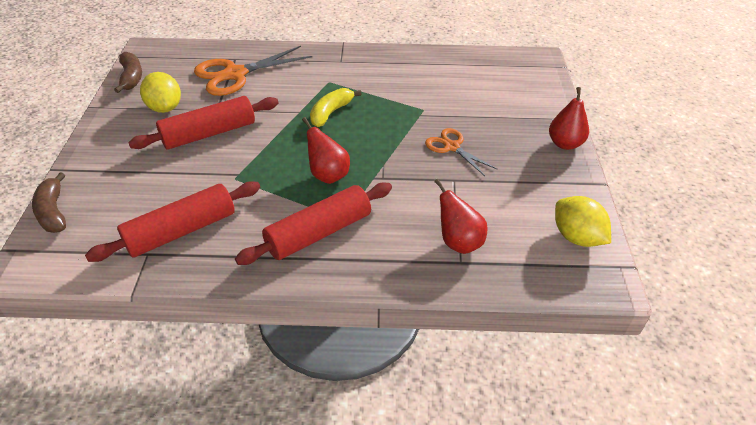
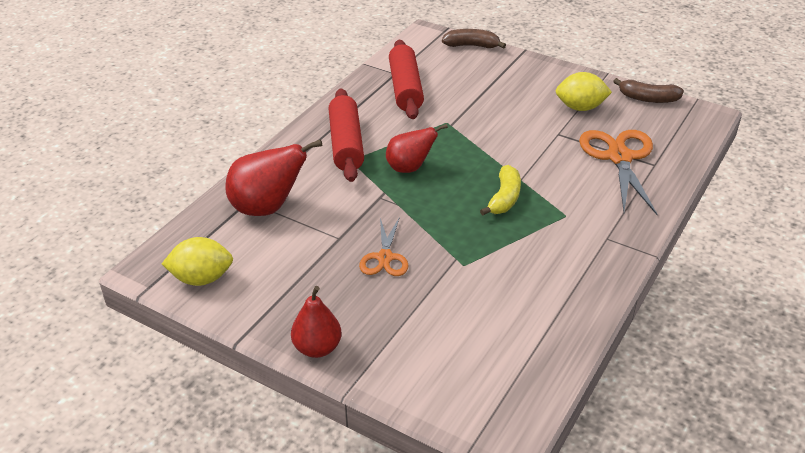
camera: 120 degrees right, 5 degrees down
red rolling pin [128,96,279,149] -> none
yellow banana [310,88,362,127] -> yellow banana turned 45 degrees clockwise [480,165,521,215]
orange scissors [425,128,497,176] -> orange scissors turned 105 degrees clockwise [359,217,408,276]
red pear [434,179,488,254] -> red pear [225,139,323,216], size x1.50

